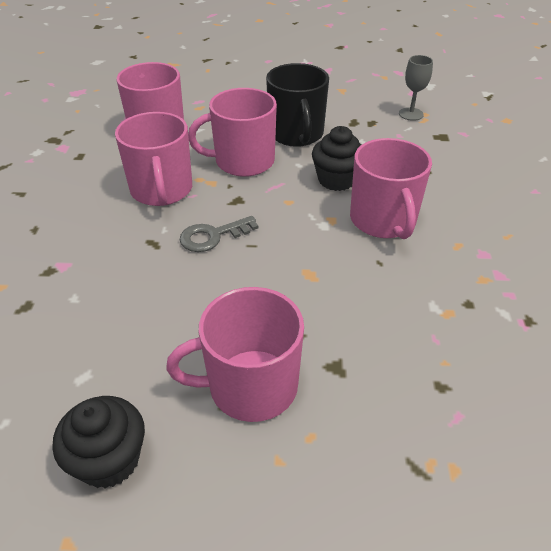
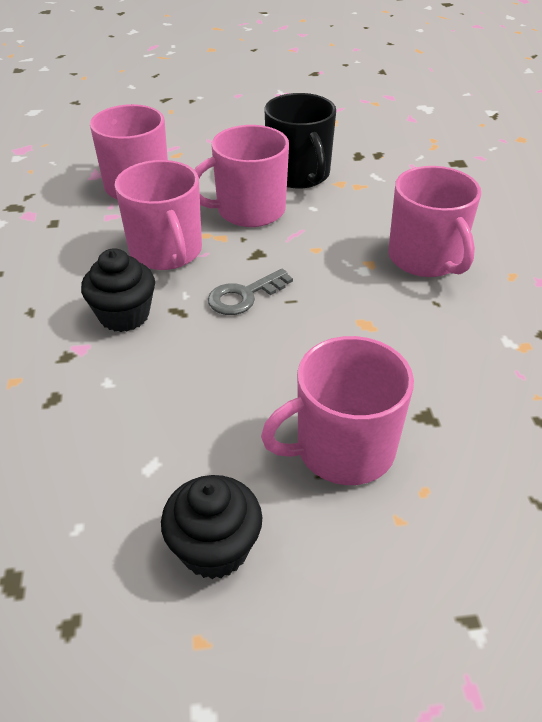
camera: 10 degrees left, 0 degrees up
black cupcake [312,126,361,191] -> black cupcake moved to [81,248,155,332]
grey goblet [399,55,433,121] -> none

